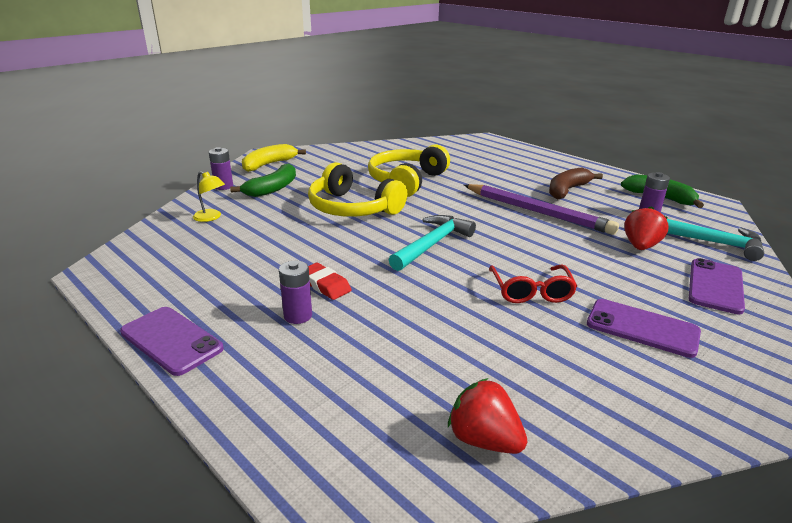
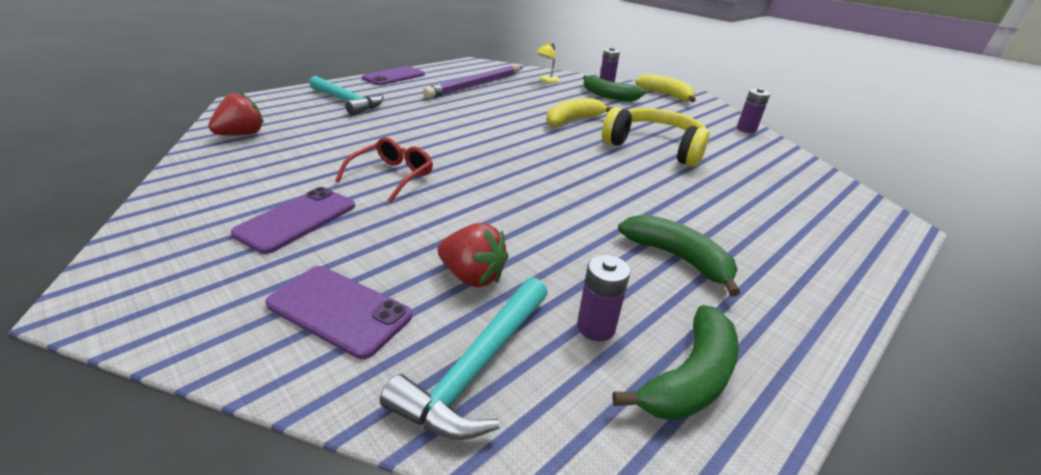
camera: 90 degrees right, 5 degrees up
purple battery [279,261,312,324] -> purple battery moved to [737,88,770,133]
yellow headphones [308,162,407,217] -> yellow banana [547,98,613,127]
red eraser [308,263,352,300] -> none
turquoise hammer [389,215,476,271] -> turquoise hammer moved to [309,76,384,115]
purple pencil [464,184,619,235] -> purple pencil moved to [423,66,523,98]
red glasses [489,265,577,303] -> red glasses turned 120 degrees clockwise [335,137,433,202]
brown banana [549,168,603,200] -> green banana [618,214,740,297]

